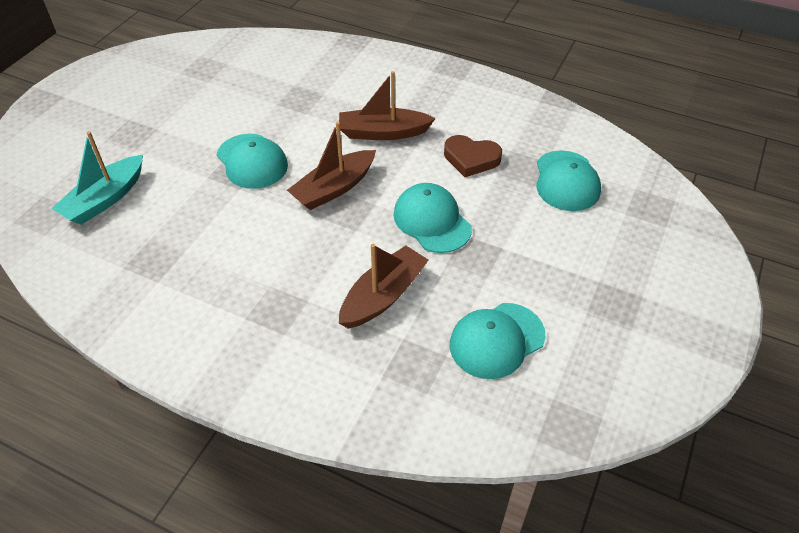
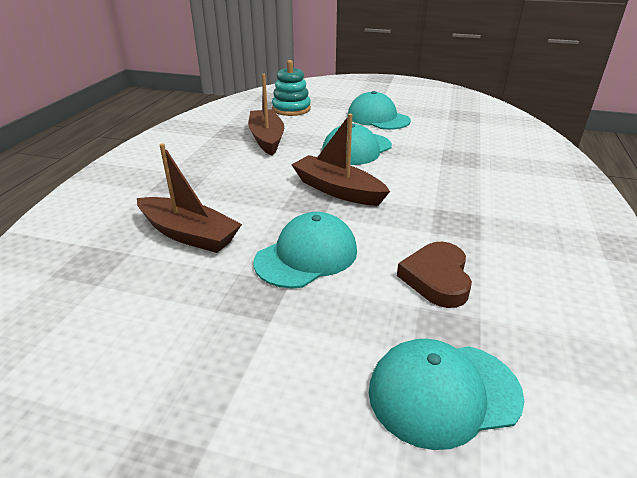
camera: 80 degrees right, 15 degrees down
turquoise boat [51,131,143,225] -> turquoise stacking toy [272,60,311,116]
brown boat [339,71,436,140] -> brown boat moved to [248,74,284,156]
turquoise cap [450,303,545,379] -> turquoise cap moved to [348,91,411,130]

